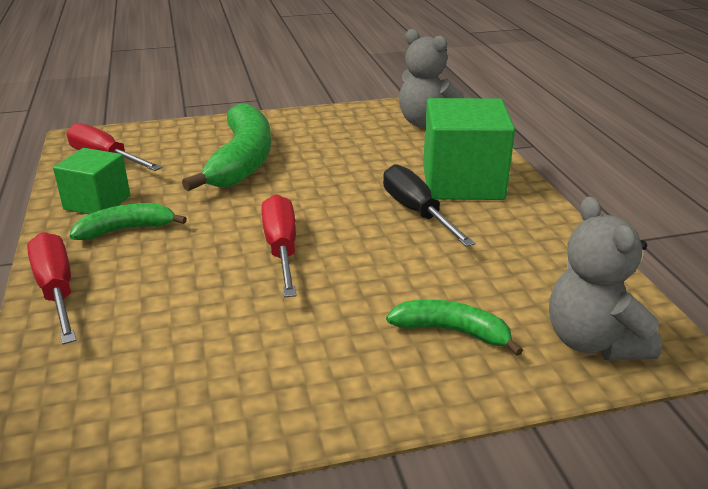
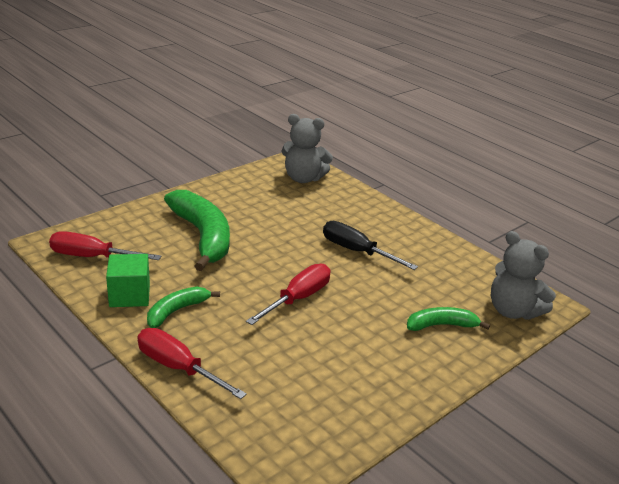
camera: 30 degrees left, 0 degrees up
red screwdriver [262,194,296,297] -> red screwdriver turned 75 degrees clockwise [246,264,331,325]
green cube [423,98,515,200] -> none

